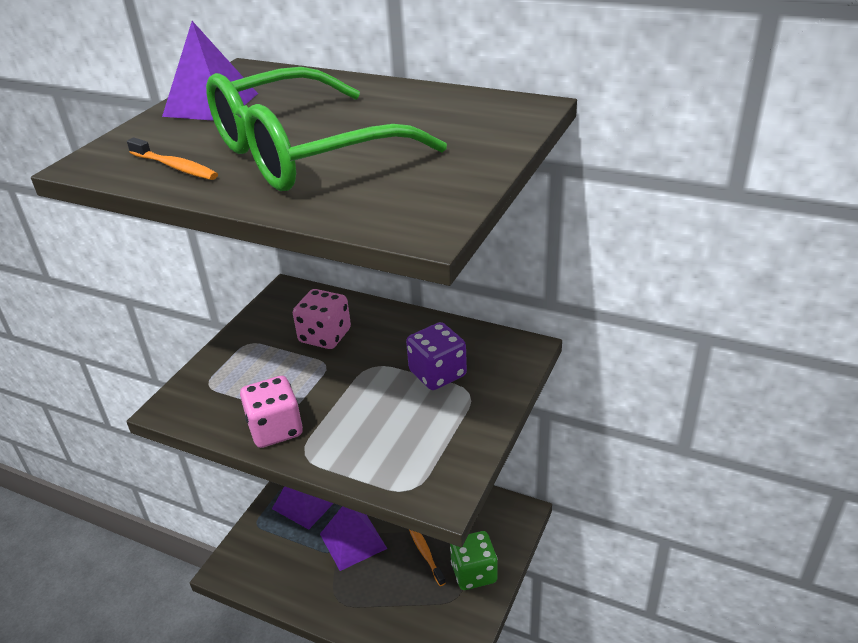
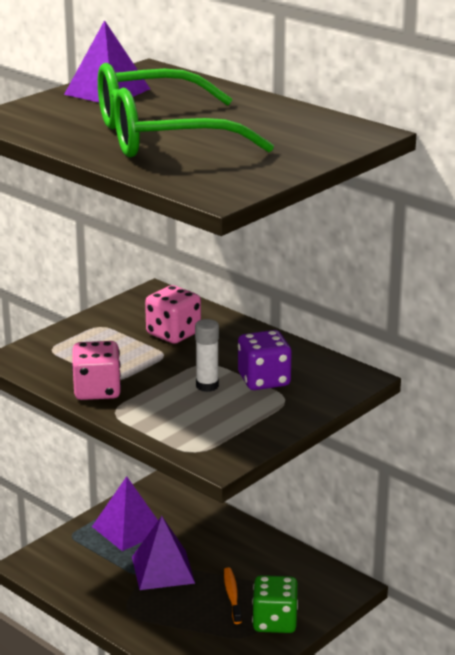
camera: 15 degrees right, 10 degrees down
orange toothbrush [127,137,218,180] -> none
none -> white glue stick [195,319,219,392]

